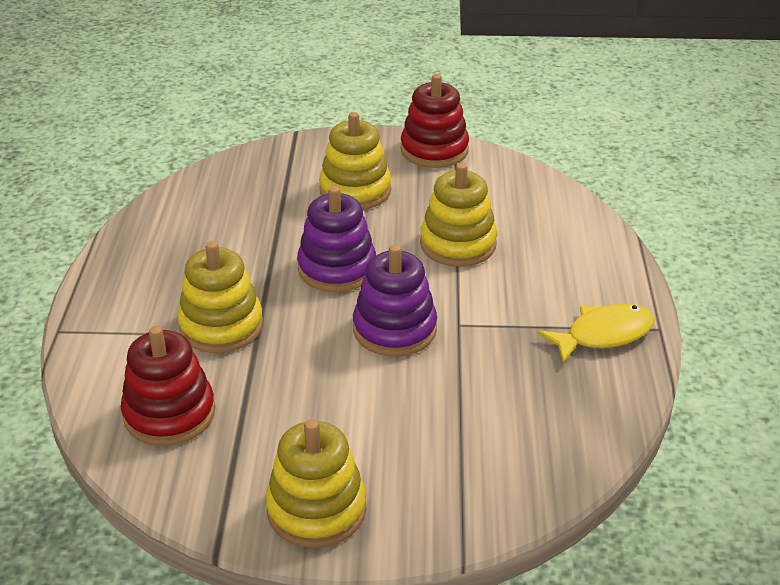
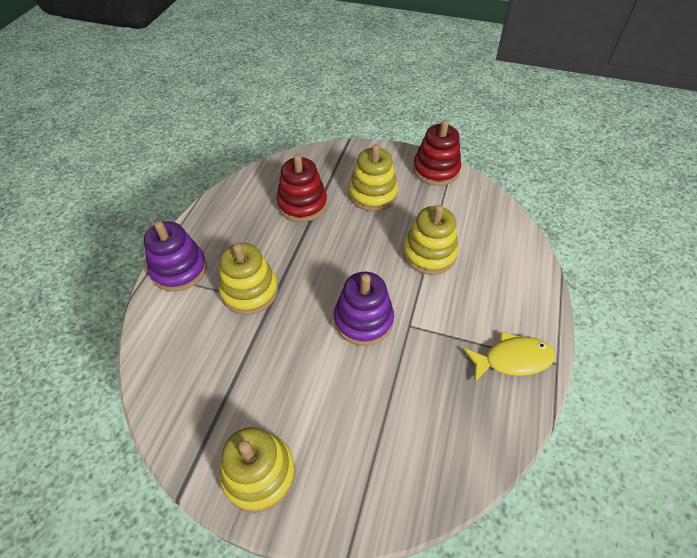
camera: 15 degrees right, 15 degrees up
red stacking toy [121,326,215,446] -> red stacking toy moved to [277,154,327,222]
purple stacking toy [297,186,376,292] -> purple stacking toy moved to [144,221,207,292]

